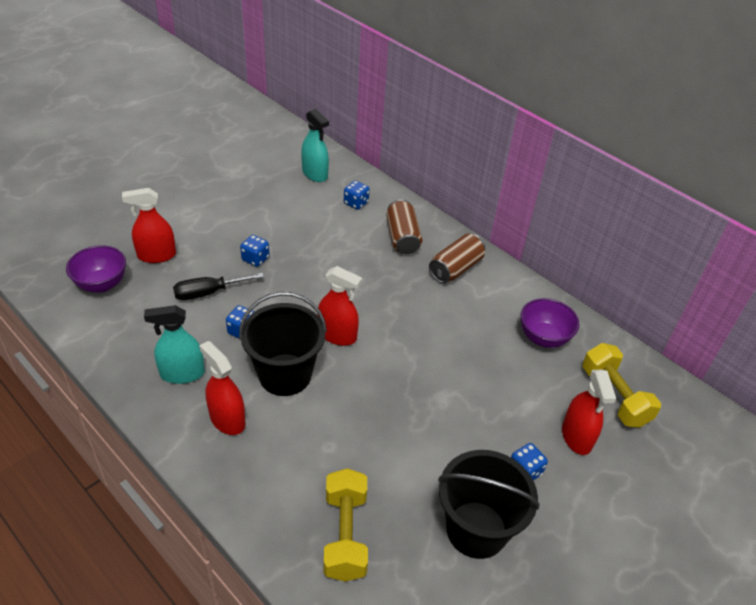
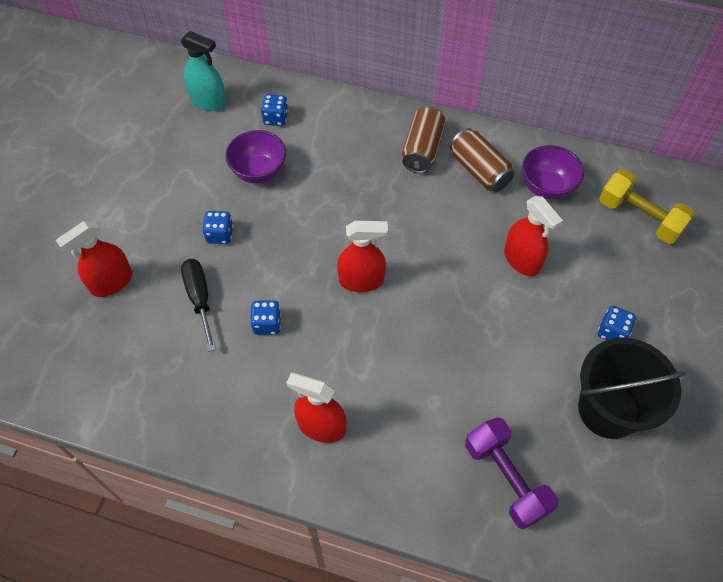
camera: 25 degrees left, 15 degrees up
purple bowl [66,245,126,293] -> purple bowl moved to [225,130,286,183]
turquoise spray bottle [144,305,205,384] -> none
black screwdriver [173,273,264,300] -> black screwdriver turned 120 degrees clockwise [181,259,216,352]
black bucket [239,292,327,396] -> none
yellow dumbbell [324,468,368,581] -> purple dumbbell [465,417,559,530]
brown can [386,199,422,254] -> brown can moved to [450,128,514,192]
red spray bottle [562,370,616,455] -> red spray bottle moved to [504,196,563,276]

